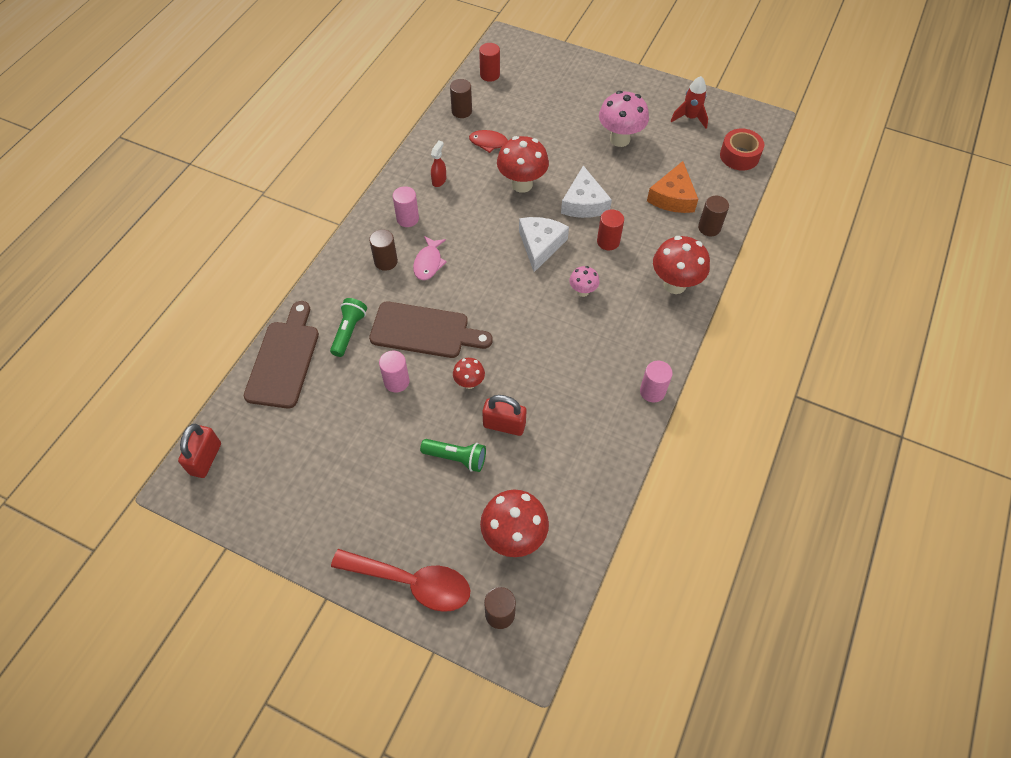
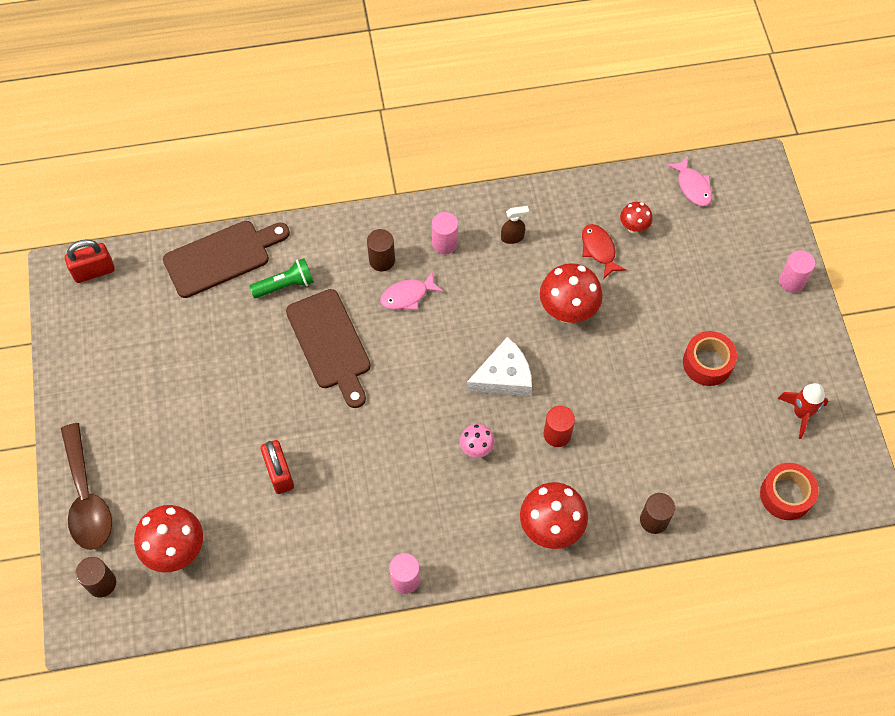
camera: 55 degrees right, 5 degrees up
red spoon [331,549,471,612] -> brown spoon [61,423,112,550]
pink cylinder [379,351,410,393] -> pink cylinder moved to [779,250,815,293]
green flashlight [420,439,486,472] -> none
red spray bottle [431,141,446,187] -> brown spray bottle [501,206,529,244]
brown cylinder [450,79,472,118] -> none
red mushroom [453,358,485,389] -> red mushroom moved to [620,202,652,234]
red cylinder [479,43,500,82] -> pink fish [667,156,712,206]
white cheese [561,165,612,218] -> none
pink mushroom [599,91,649,147] -> red tape [683,331,737,386]
orange cheese [647,161,698,213] -> none

